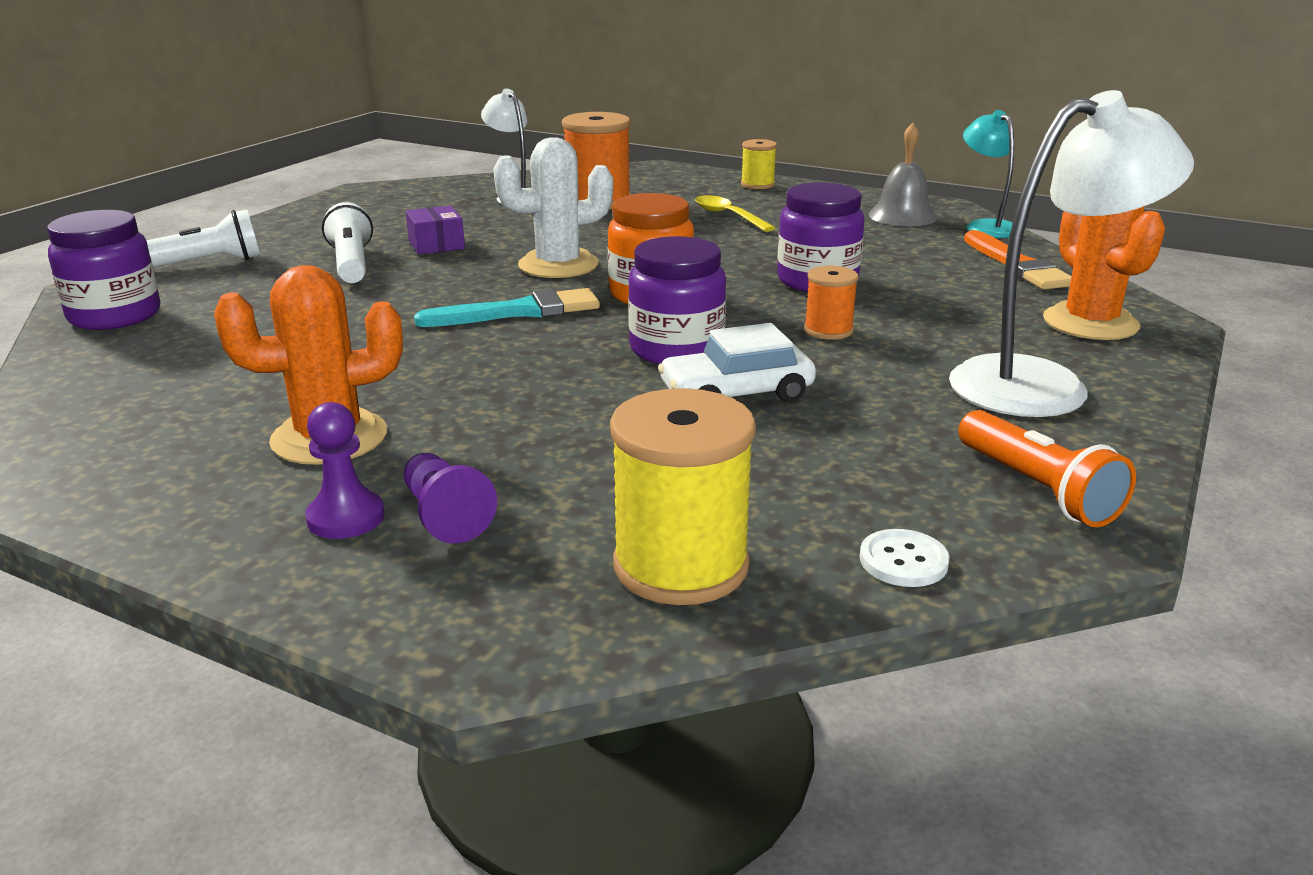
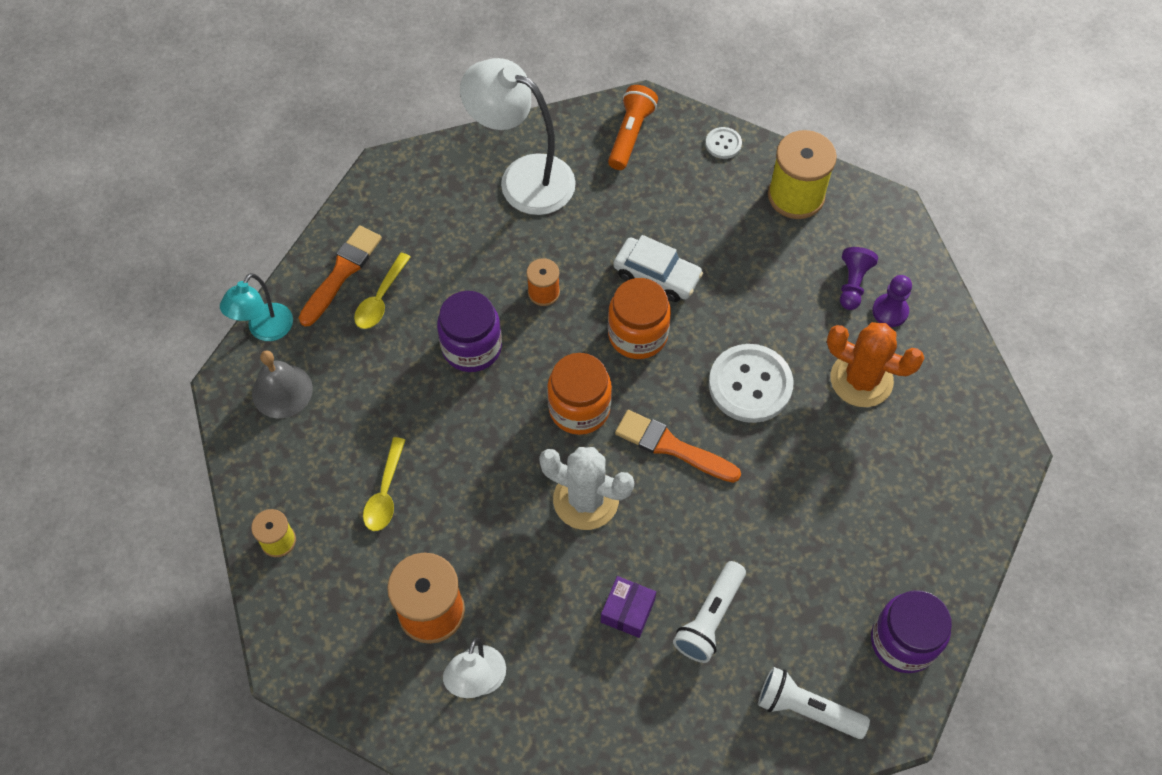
camera: 135 degrees left, 35 degrees up
turquoise brush [414,288,600,327] -> orange brush [615,410,741,483]
purple jar [628,236,726,365] -> orange jar [608,278,671,359]
orange cactus [1043,206,1165,340] -> none
none -> yellow spoon [354,253,410,329]
none -> white button [709,344,793,423]

